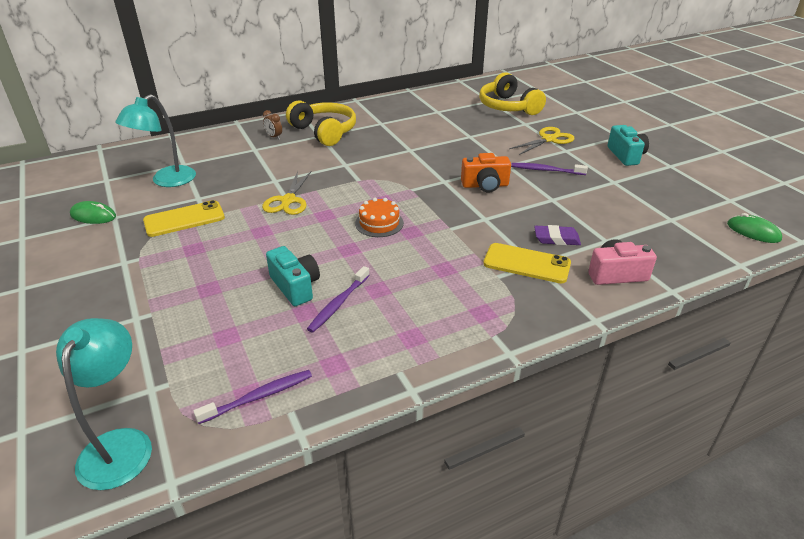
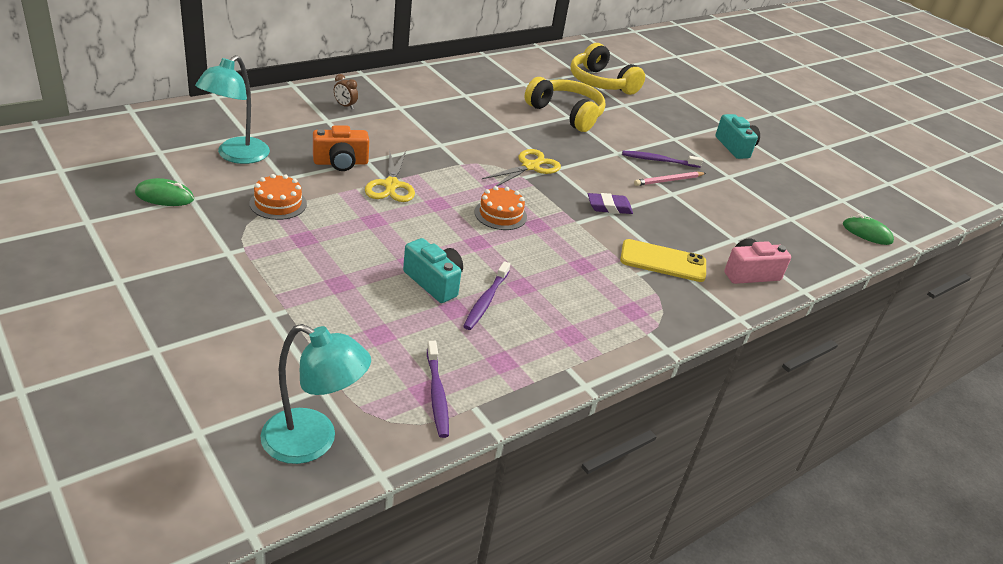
camera: 15 degrees left, 0 degrees up
turquoise lamp [56,318,152,490] -> turquoise lamp turned 120 degrees clockwise [260,324,371,464]
yellow phone [143,200,225,237] -> orange cake [250,174,307,220]
purple toothbrush [193,370,312,424] -> purple toothbrush turned 120 degrees clockwise [427,341,449,438]
yellow headphones [286,101,356,146] -> yellow headphones moved to [525,77,605,132]
orange camera [461,153,511,193] -> orange camera moved to [313,125,369,171]
yellow scissors [509,127,574,155] -> yellow scissors moved to [482,149,561,186]
purple eraser [534,225,581,245] -> purple eraser moved to [588,193,633,214]
none -> pink pencil [634,171,706,186]

